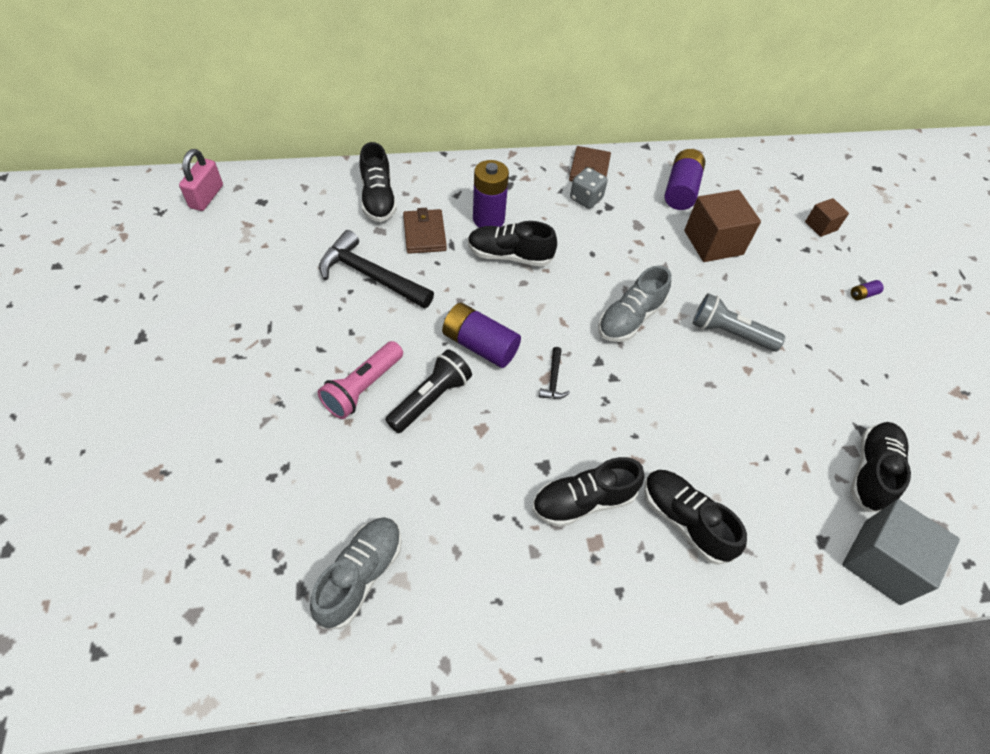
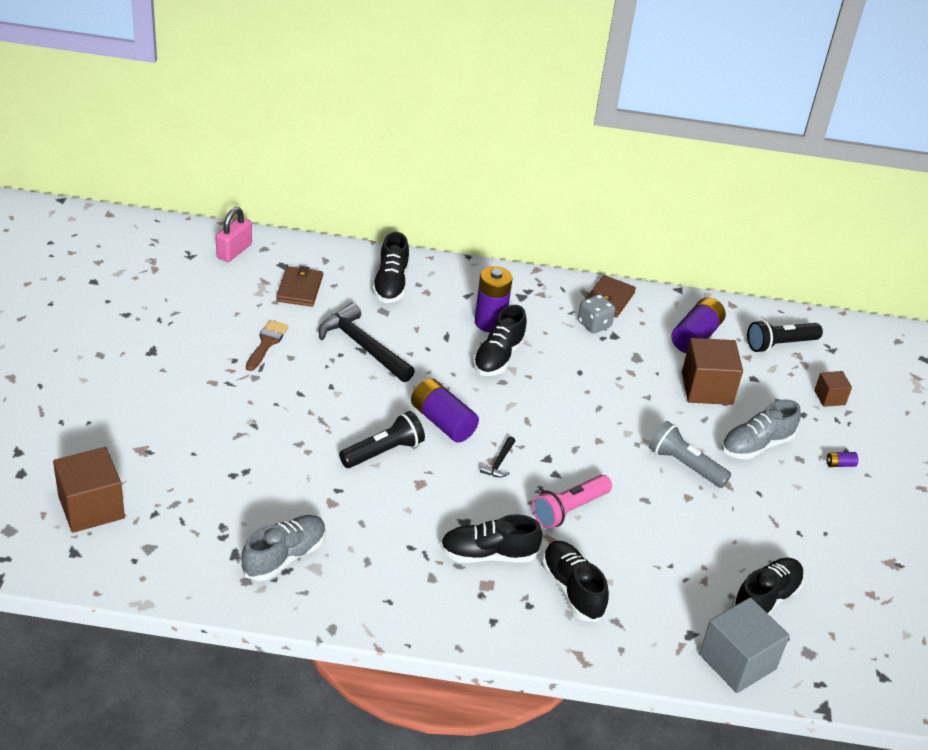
camera: 15 degrees right, 15 degrees down
pink flashlight [318,341,403,419] -> pink flashlight moved to [532,475,612,529]
brown wallet [403,208,447,254] -> brown wallet moved to [276,266,323,307]
black shoe [468,221,557,267] -> black shoe turned 90 degrees counterclockwise [473,305,527,376]
grey shoe [598,266,671,342] -> grey shoe moved to [721,399,801,460]
none -> brown cube [53,447,125,533]
none -> brown brush [246,320,289,371]
none -> black flashlight [747,320,823,353]

